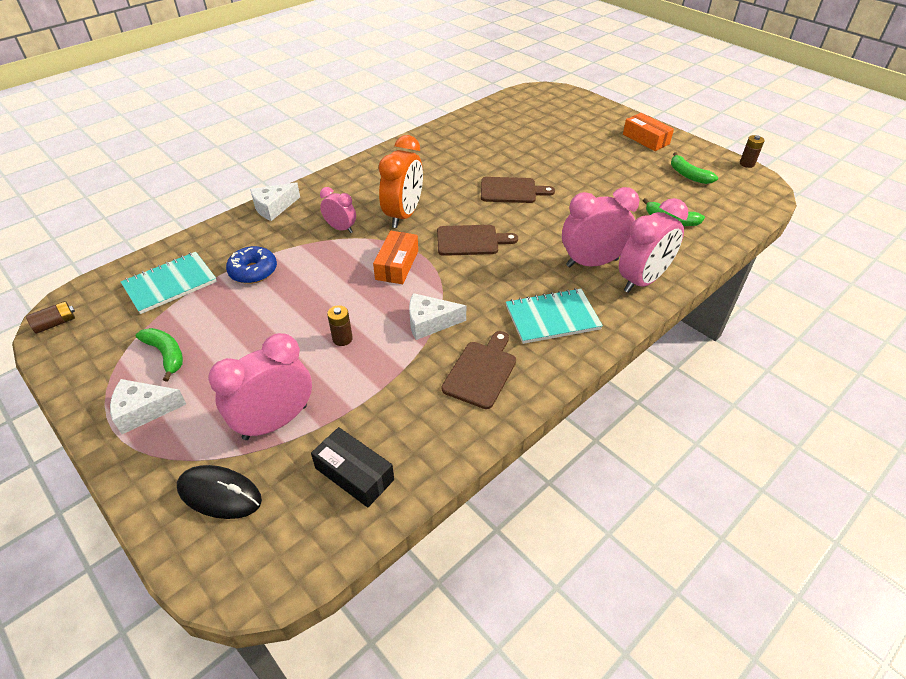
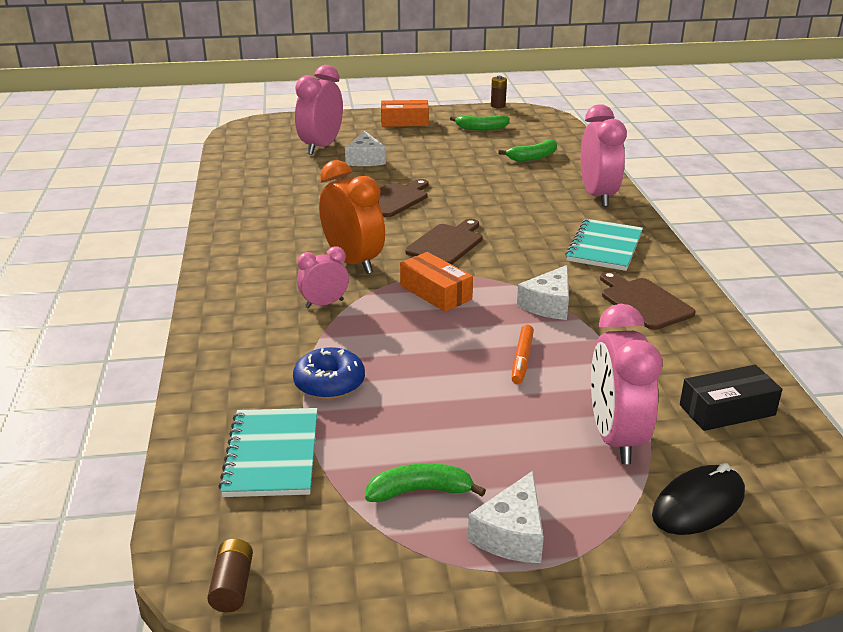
camera: 55 degrees left, 15 degrees down
white cheese [250,182,300,221] -> white cheese moved to [345,131,386,166]
brown battery [327,305,353,346] -> orange marker [512,325,534,384]
pink clock [562,187,639,267] -> pink clock moved to [295,65,343,155]

